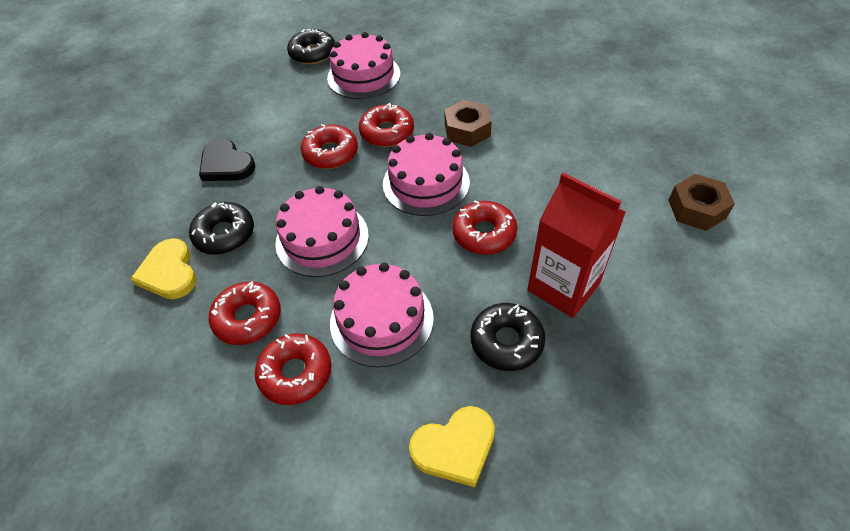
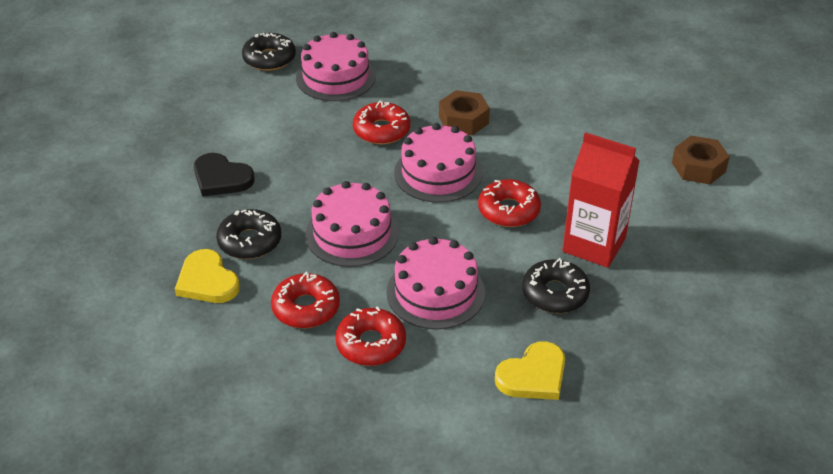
camera: 15 degrees left, 10 degrees down
red donut [301,124,358,169] -> none

